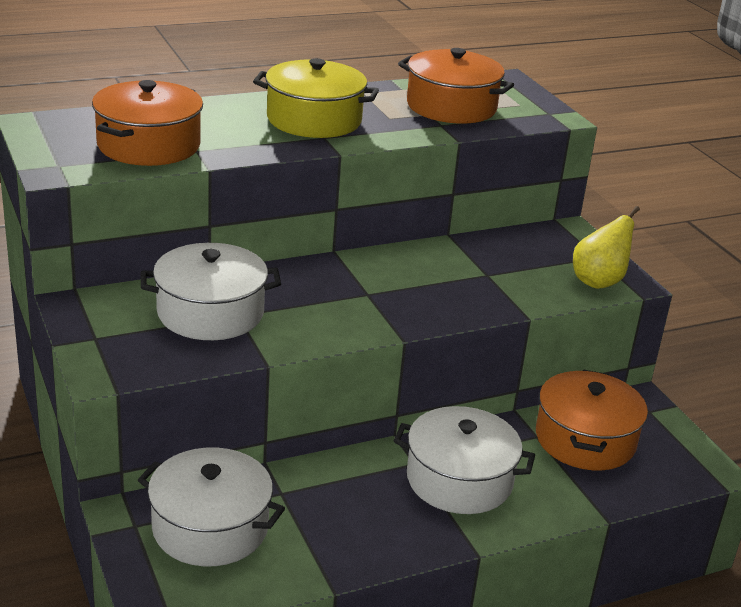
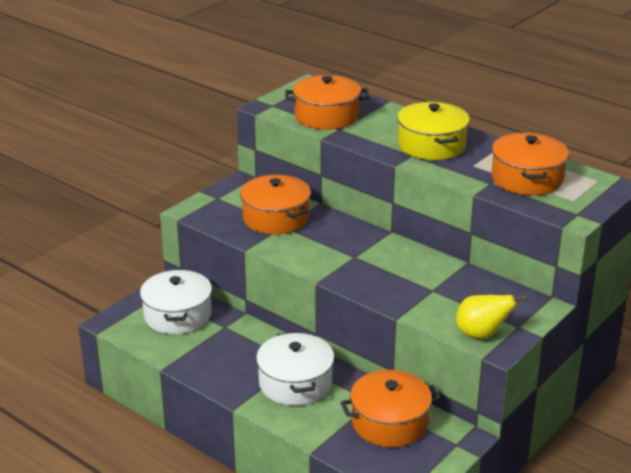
camera: 65 degrees right, 0 degrees up
white pot [140,243,281,340] -> orange pot [240,175,311,234]

